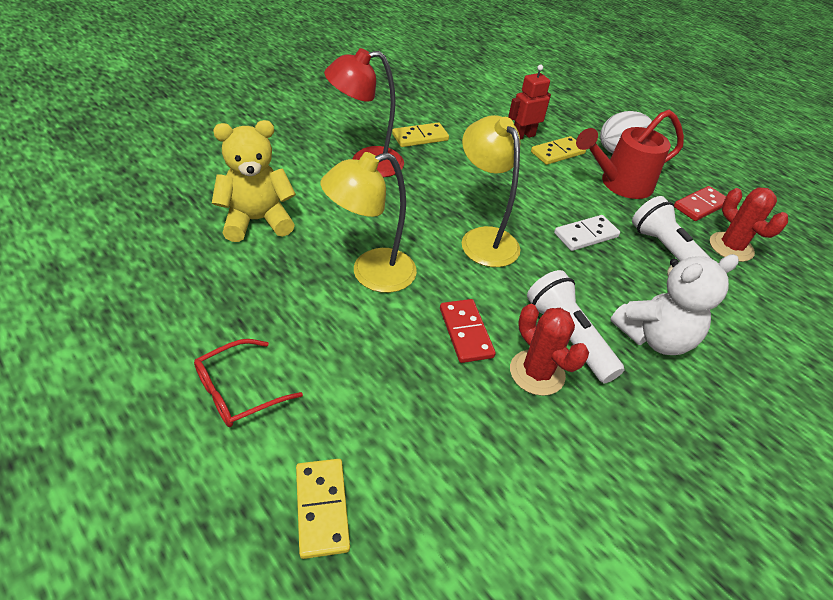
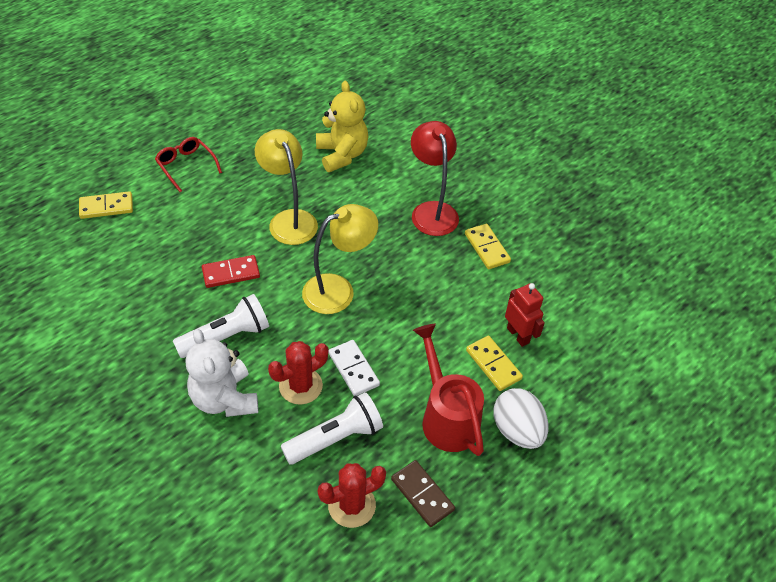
camera: 90 degrees right, 5 degrees up
red cactus [510,304,589,396] -> red cactus moved to [268,341,328,405]
red domino [674,186,726,221] -> brown domino [391,460,455,527]

